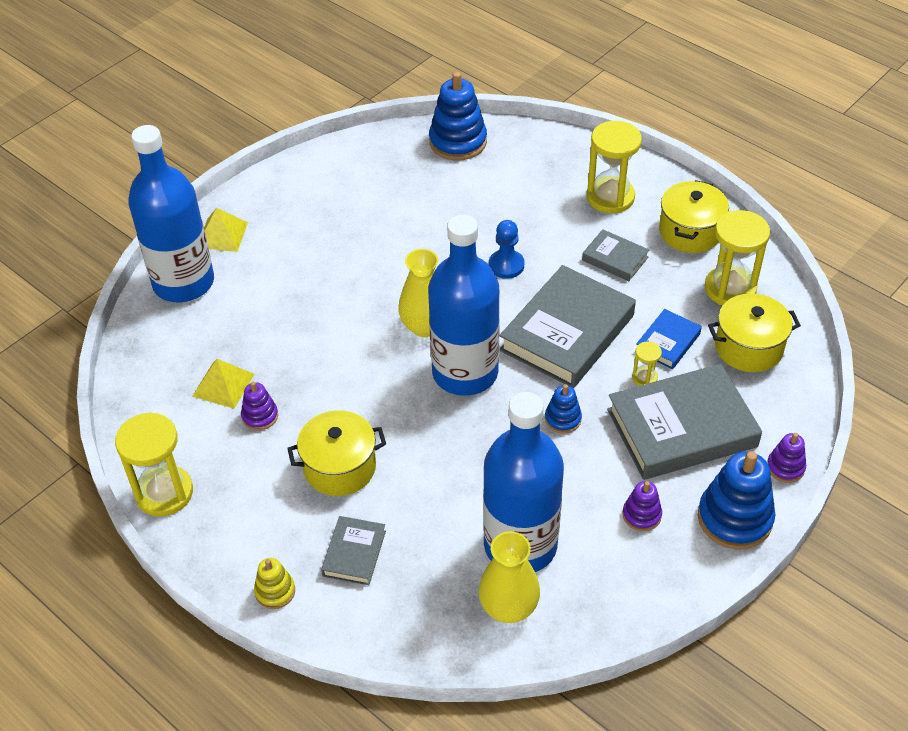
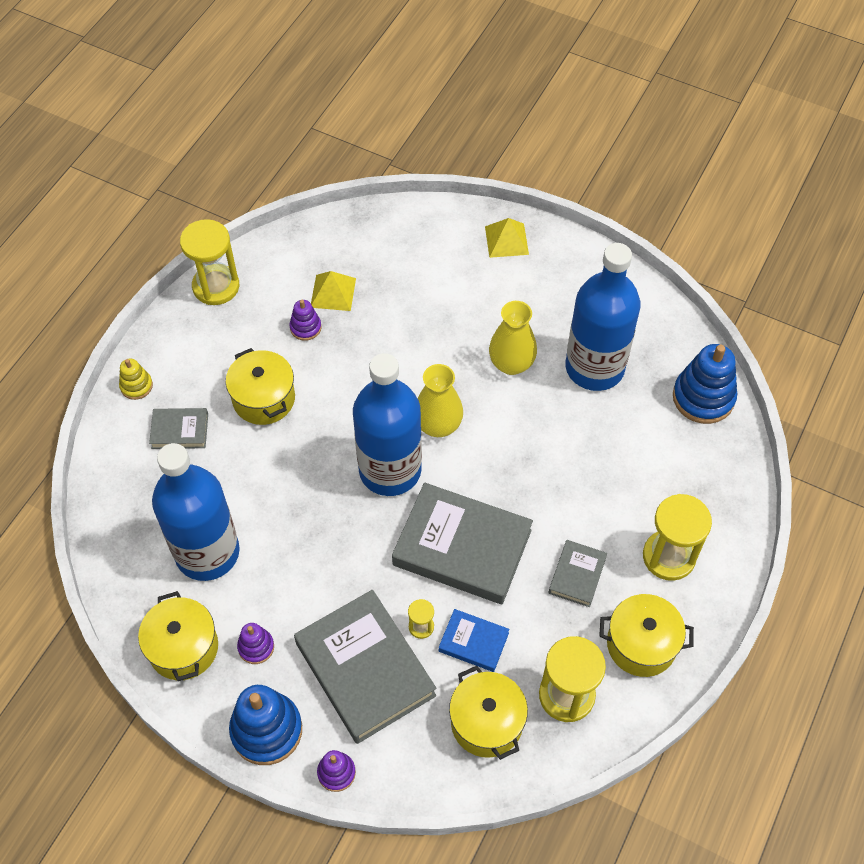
camera: 75 degrees right, 10 degrees up
blue bottle [128,125,214,302] -> blue bottle moved to [566,243,641,391]
yellow vase [479,531,540,623] -> yellow vase moved to [489,301,537,375]
blue pawn [489,220,524,279] -> none
blue stacking toy [545,384,582,434] -> none
none -> yellow pot [138,591,218,681]

